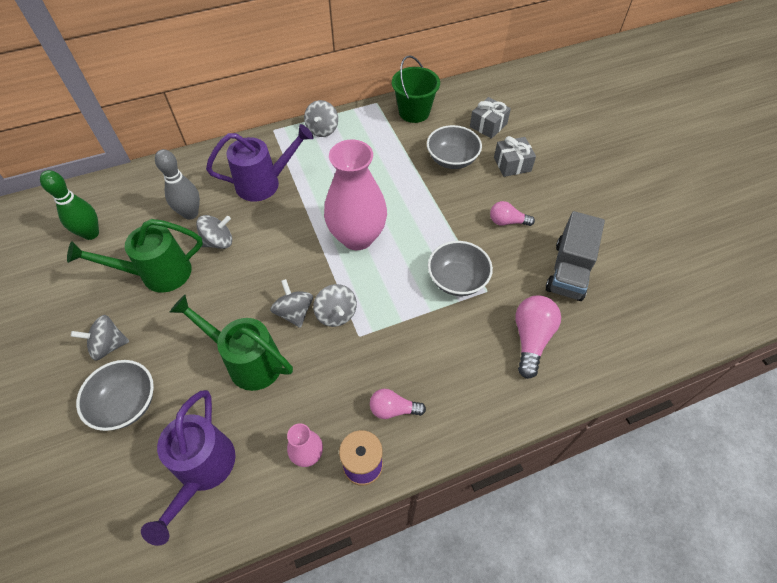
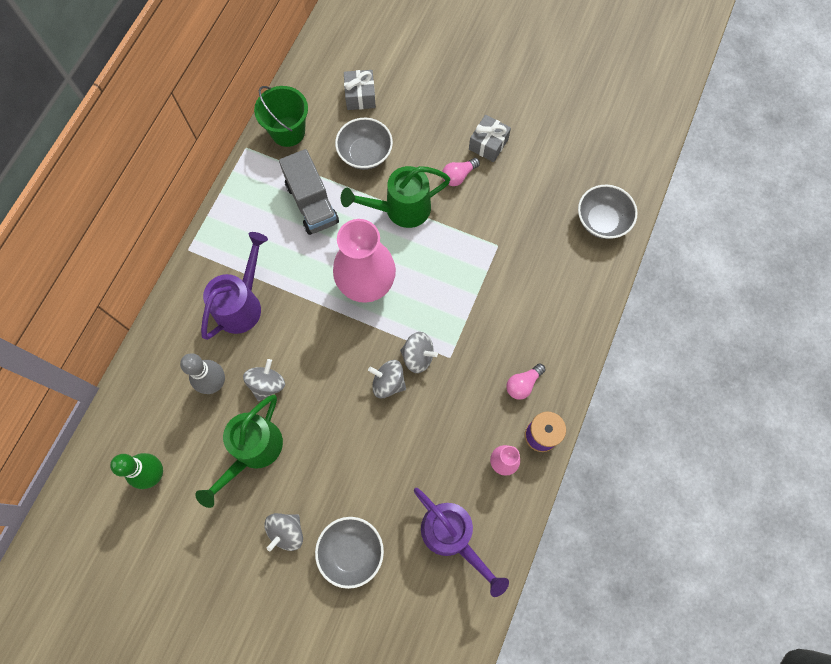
camera: 45 degrees left, 15 degrees up
green watering can [169,295,293,391] -> green watering can moved to [341,166,451,228]
grey spinning top [304,100,338,137] -> none
grey bowl [428,241,493,296] -> grey bowl moved to [578,185,638,239]
grey gift [494,136,536,177] -> grey gift moved to [469,115,511,162]
pink light bulb [515,296,561,379] -> none
grey truck [546,211,605,301] -> grey truck moved to [279,149,339,235]

